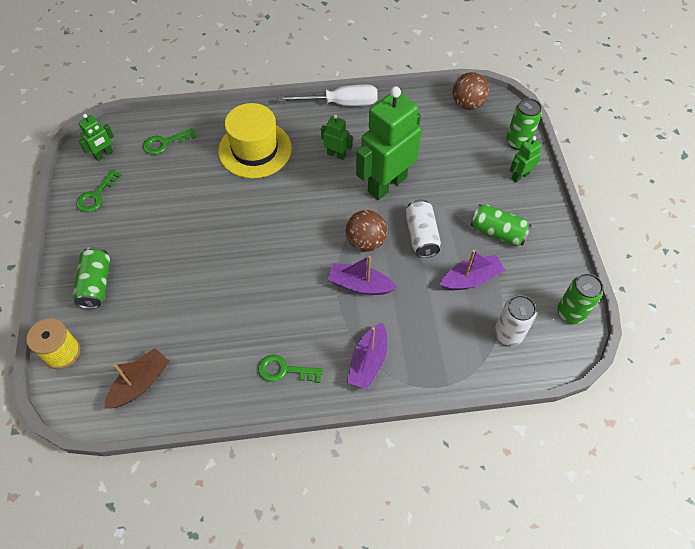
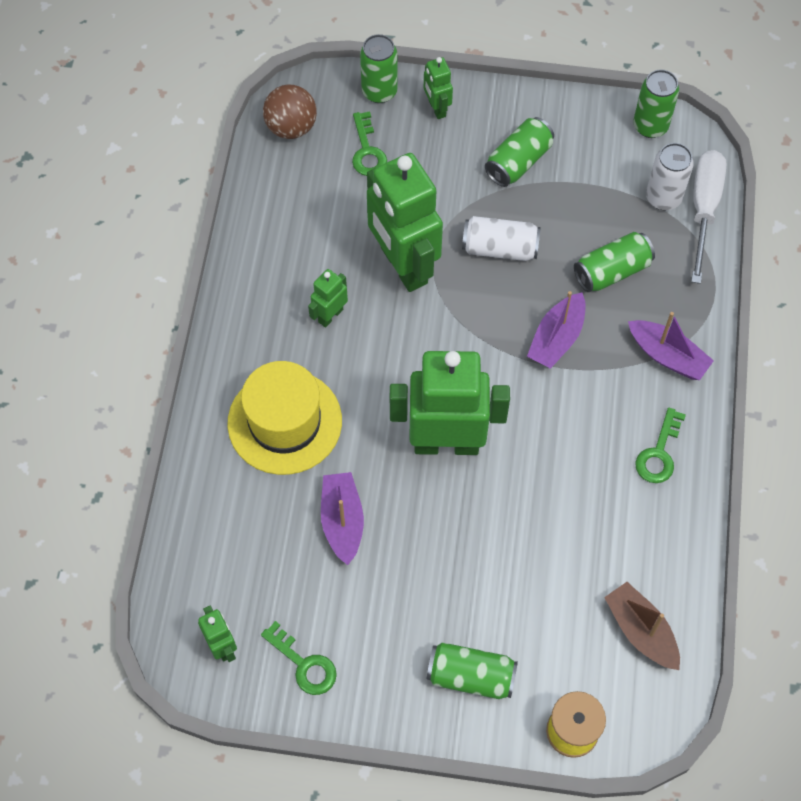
camera: 75 degrees left, 5 degrees up
green key [143,128,196,155] -> green key moved to [352,111,387,176]
white screwdriver [278,84,378,106] -> white screwdriver moved to [691,150,727,284]
brown ball [346,210,387,252] -> none
purple boat [440,250,505,290] -> purple boat moved to [321,472,364,565]
none -> green robot [390,351,510,455]
none -> green can [574,232,655,292]

